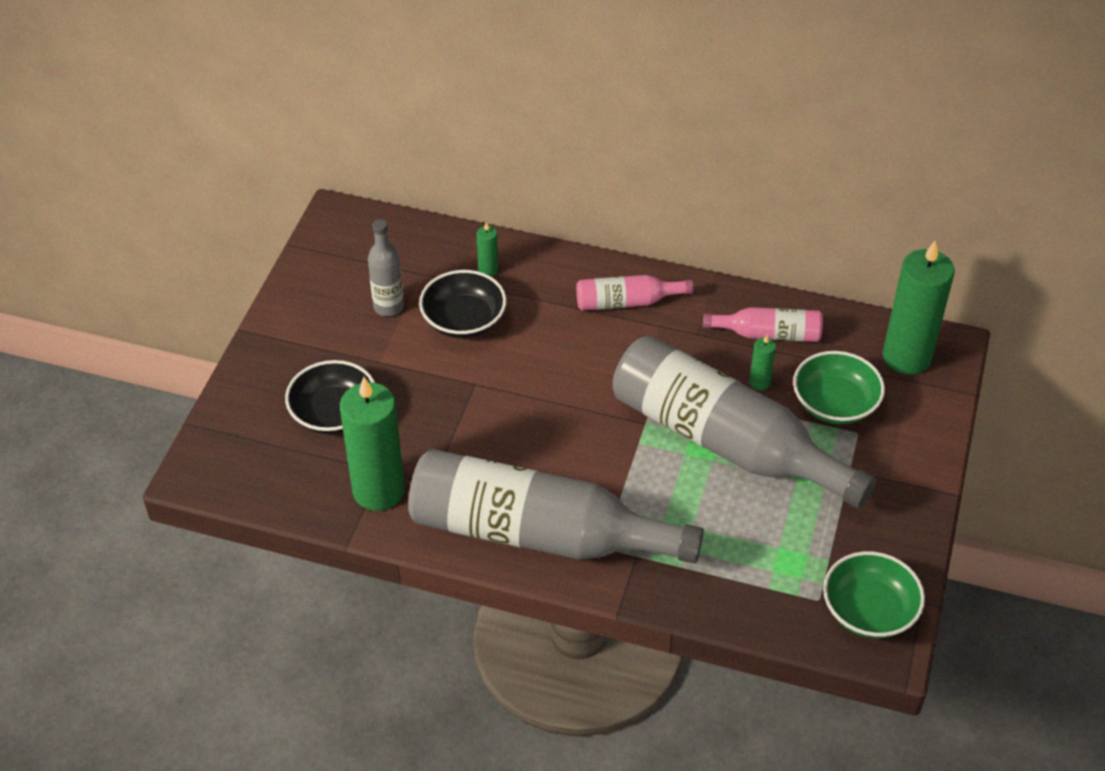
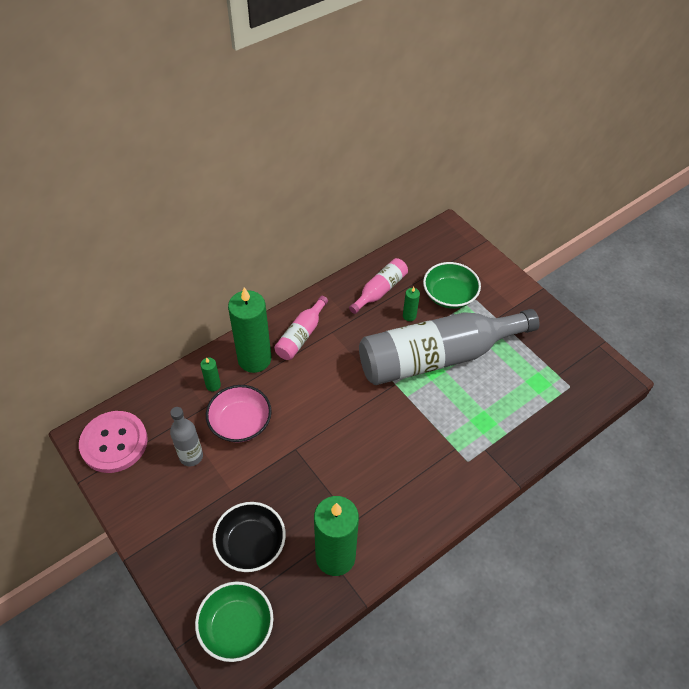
camera: 55 degrees left, 5 degrees up
grey bottle [408,449,704,564] -> none
black bowl [419,270,507,338] -> pink bowl [206,385,272,443]
green bowl [823,551,925,638] -> green bowl moved to [195,582,273,662]
green candle [883,240,955,375] -> green candle moved to [228,287,271,373]
none -> pink button [79,411,148,473]

